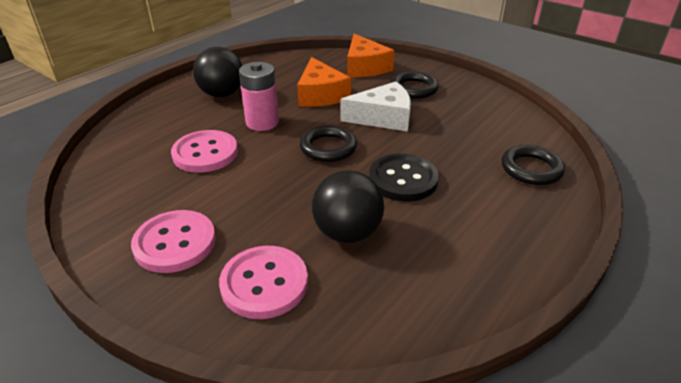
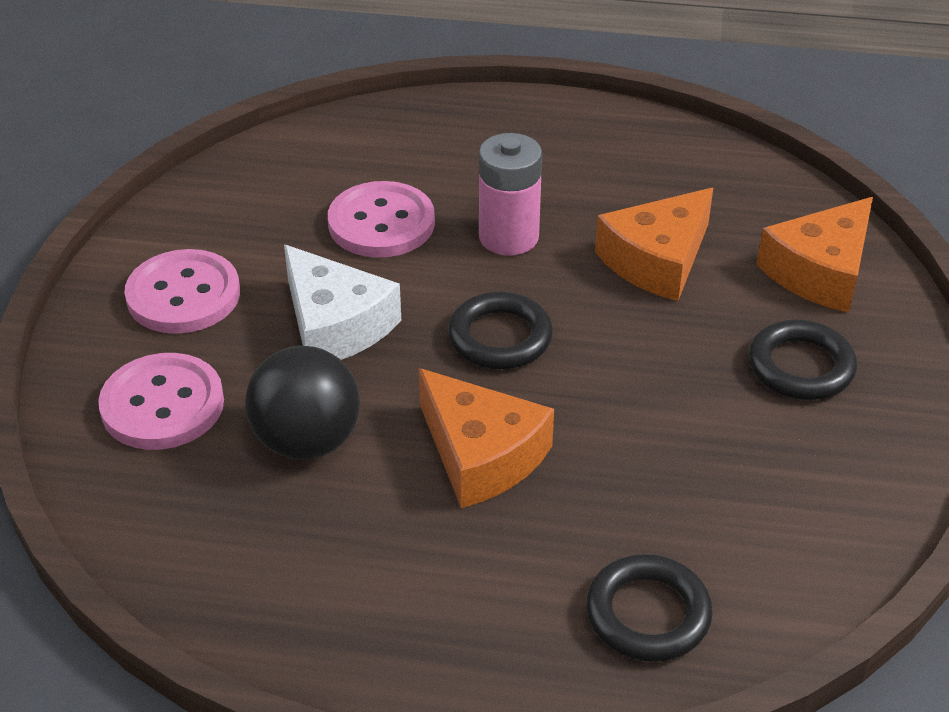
camera: 60 degrees right, 5 degrees up
black ball [193,47,242,97] -> none
white cheese [341,82,411,131] -> white cheese moved to [284,245,401,360]
black button [369,153,439,202] -> orange cheese [419,368,554,508]

